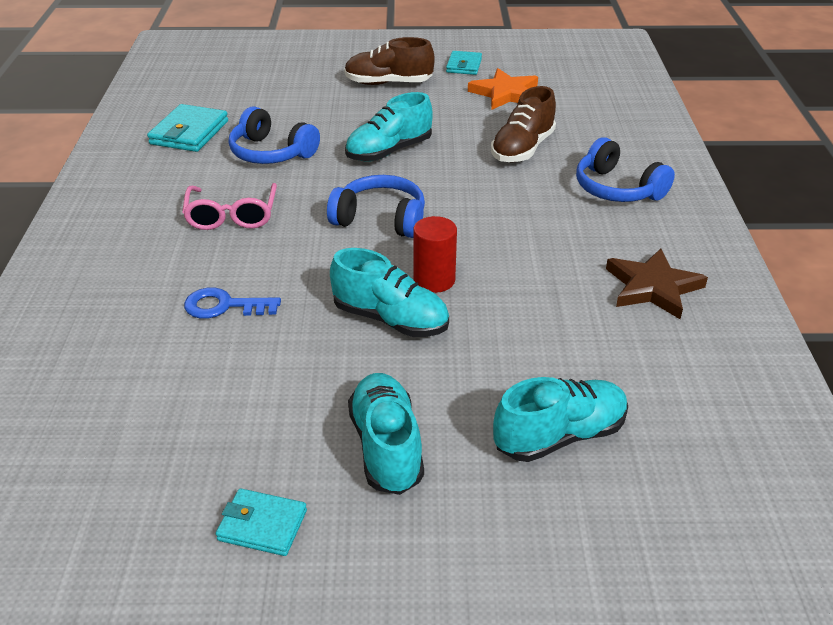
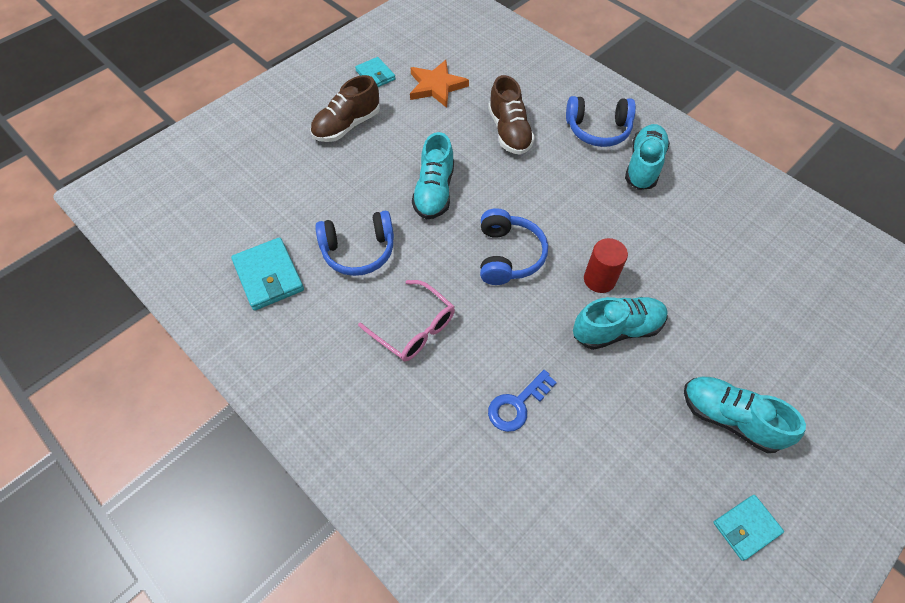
camera: 45 degrees left, 20 degrees up
blue headphones [327,175,425,238] -> blue headphones turned 120 degrees clockwise [480,208,548,285]
turquoise shoe [493,377,628,462] -> turquoise shoe moved to [625,124,670,190]
brown star [606,249,708,319] -> none

